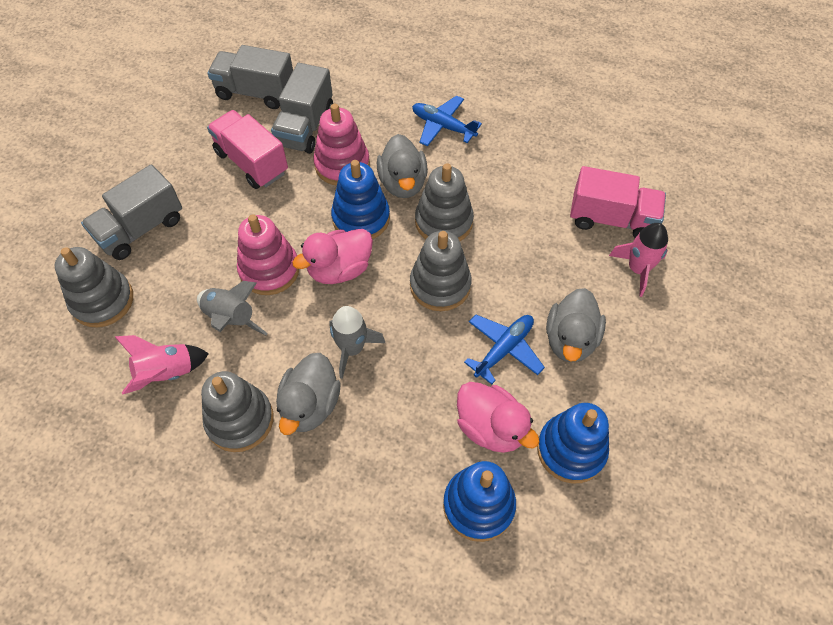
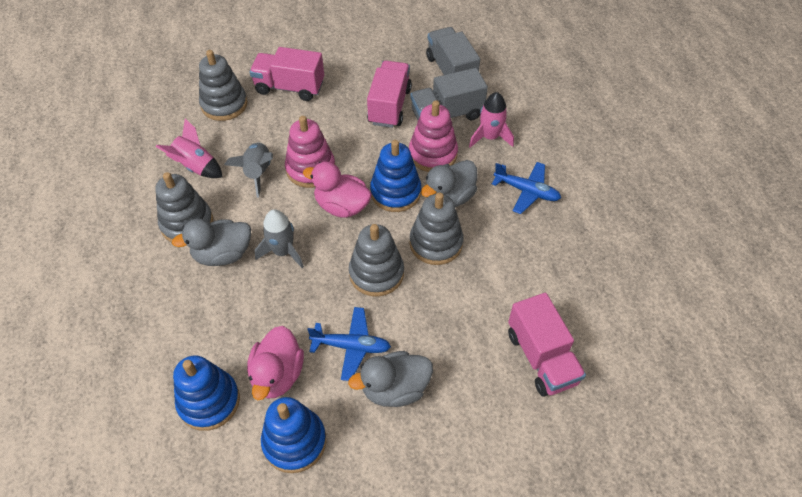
camera: 55 degrees right, 5 degrees down
grey truck [81,164,182,260] -> pink truck [250,47,324,101]
blue plane [412,95,482,147] -> blue plane turned 120 degrees clockwise [492,162,561,214]
pink rocket [609,223,668,297] -> pink rocket moved to [469,92,514,148]

